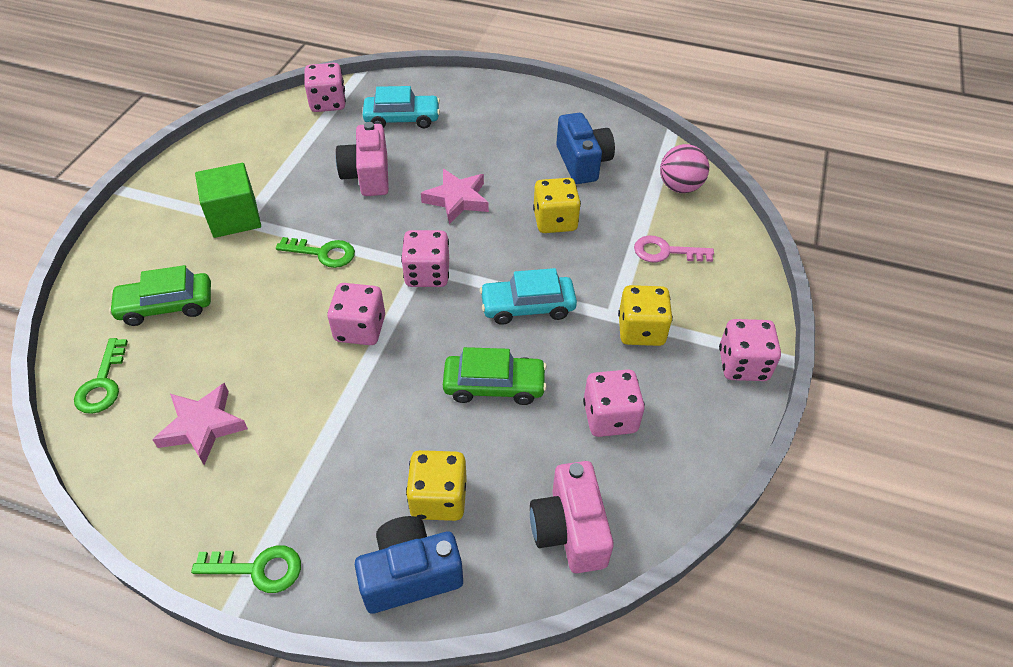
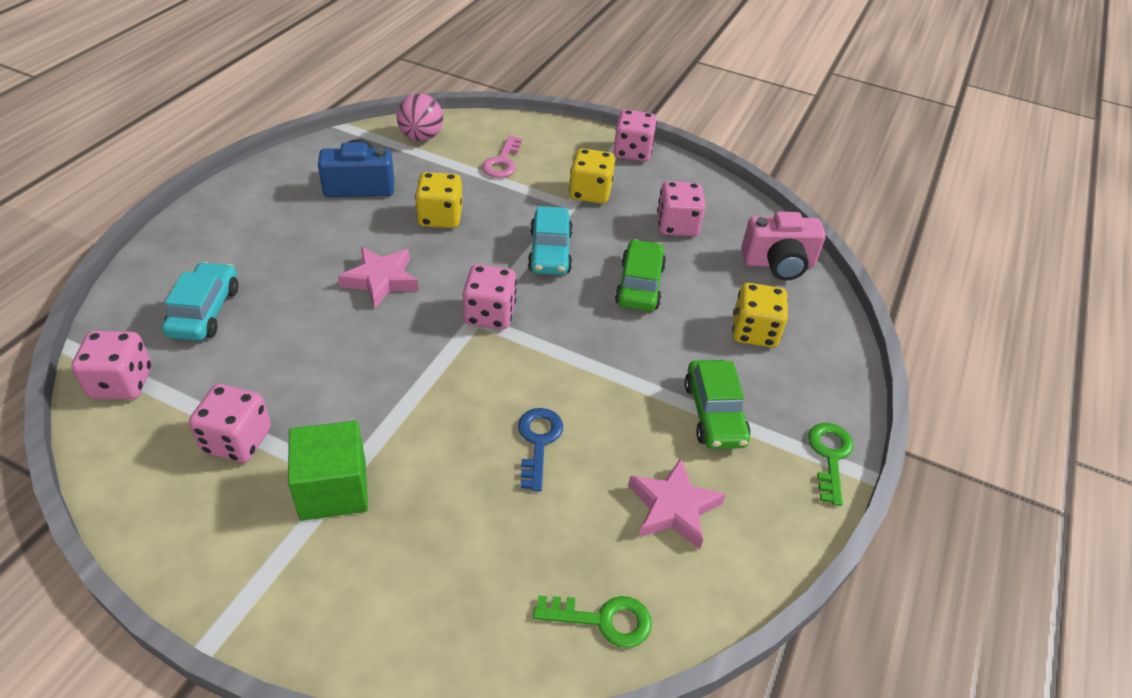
camera: 85 degrees left, 5 degrees down
green car [109,265,211,326] -> green car moved to [684,360,750,449]
green key [276,237,355,268] -> none
pink dice [328,283,385,345] -> pink dice moved to [189,384,271,463]
pink camera [336,122,389,196] -> none
blue camera [355,516,463,614] -> none
none -> blue key [518,408,563,492]

